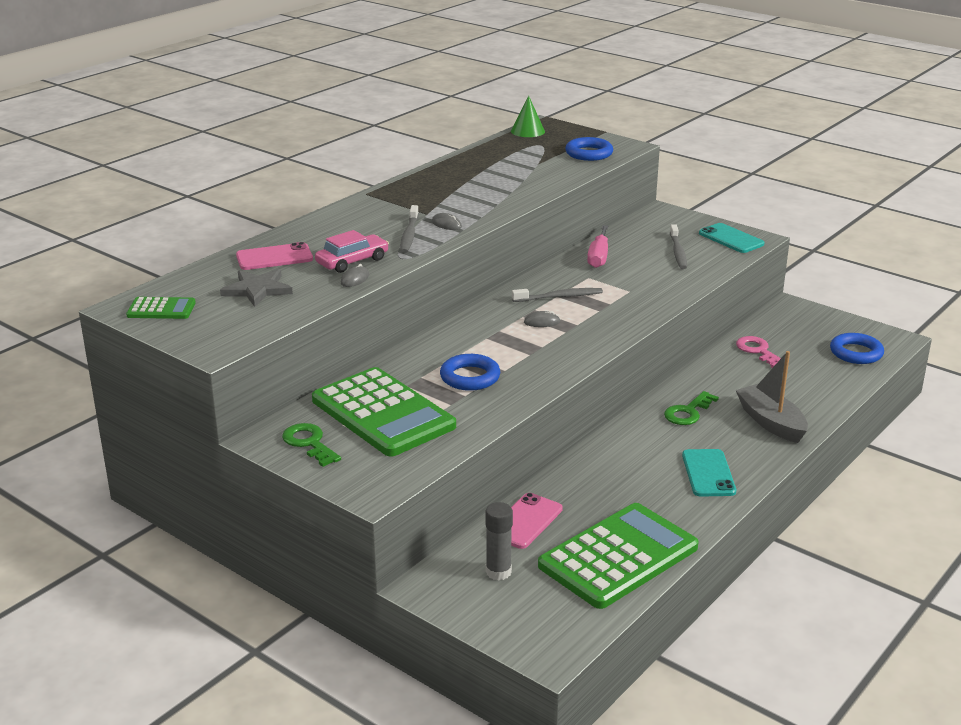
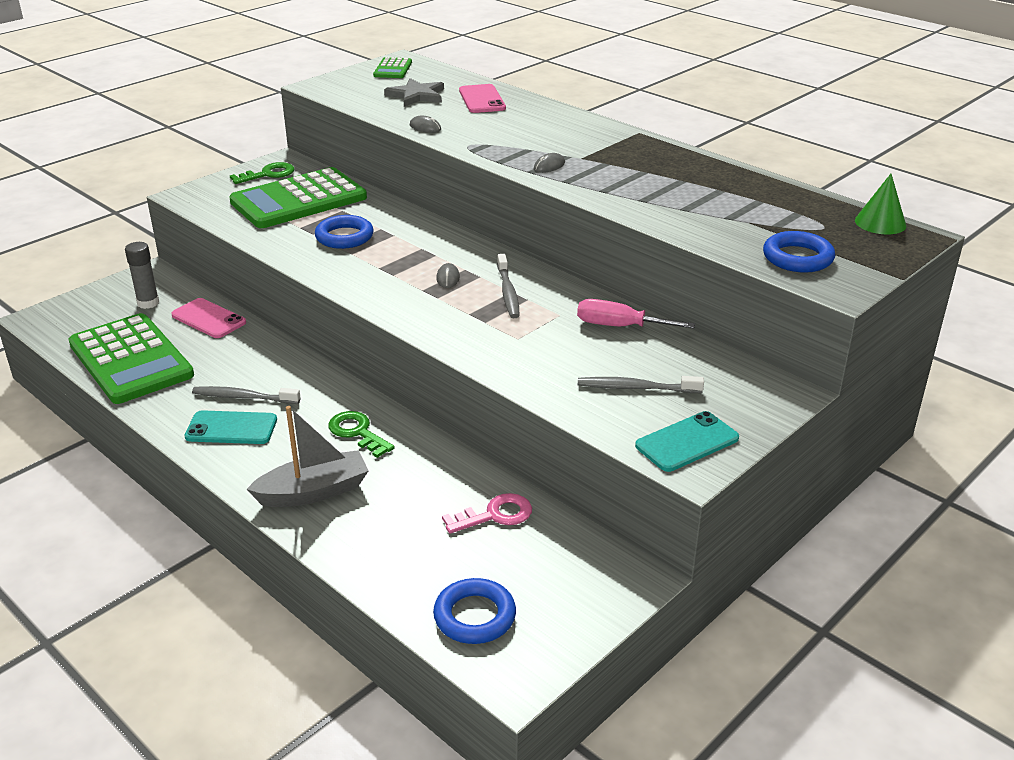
camera: 95 degrees right, 5 degrees up
pink car [315,230,389,273] -> none
grey toothbrush [400,205,419,253] -> grey toothbrush moved to [192,386,300,404]

